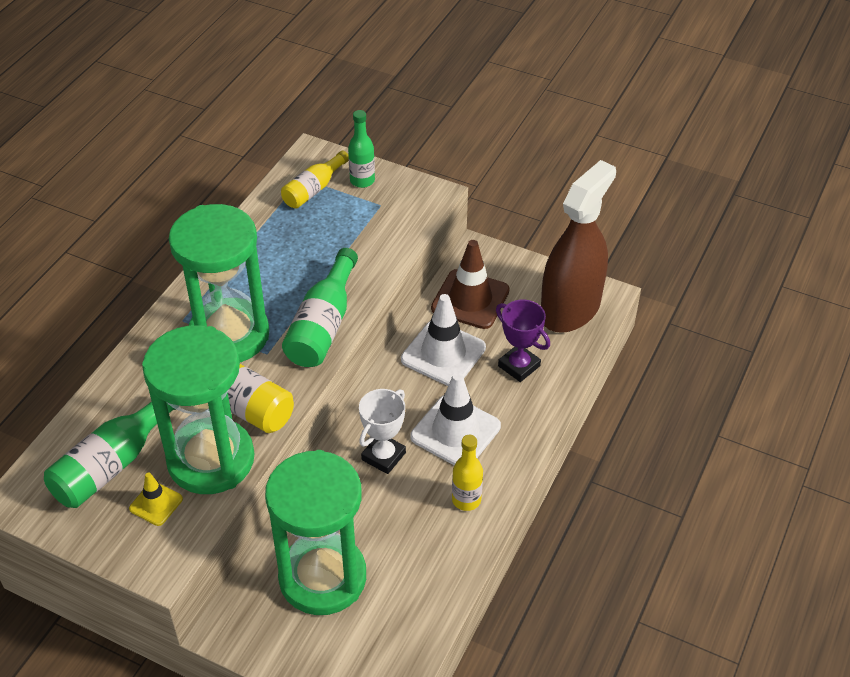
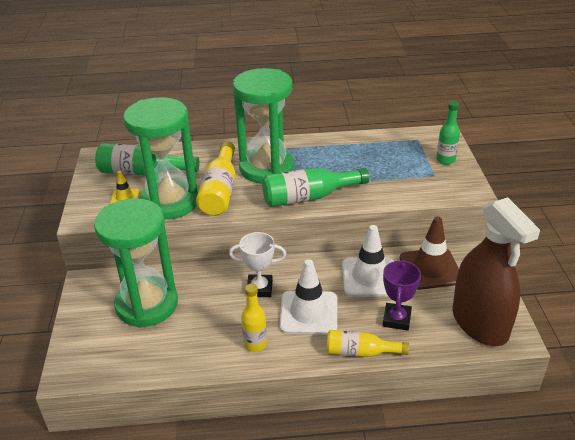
camera: 60 degrees right, 10 degrees down
yellow bottle [281,150,349,209] -> yellow bottle moved to [327,330,409,357]
brown spray bottle [541,160,616,333] -> brown spray bottle turned 60 degrees clockwise [452,197,540,346]

